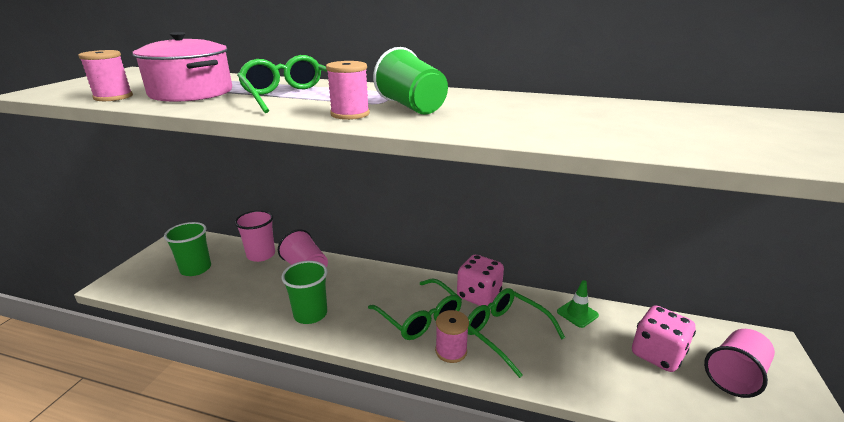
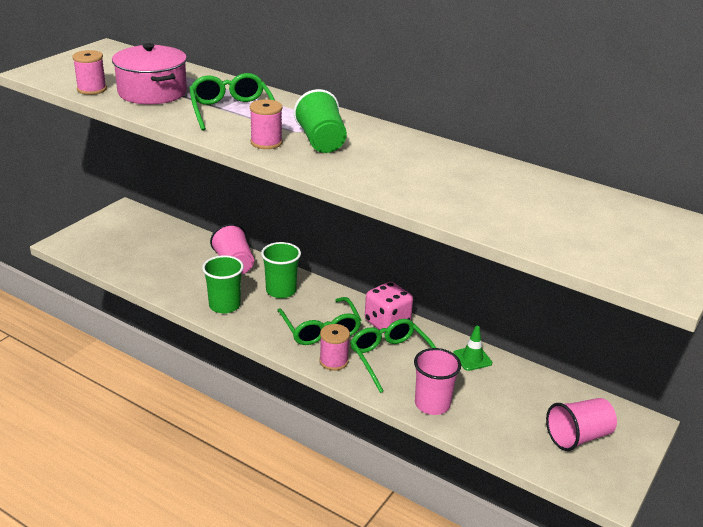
camera: 15 degrees right, 5 degrees up
green cup [164,222,211,276] -> green cup moved to [261,242,301,298]
pink cup [235,210,275,262] -> pink cup moved to [414,348,461,415]
pink dice [632,305,696,372] -> none

